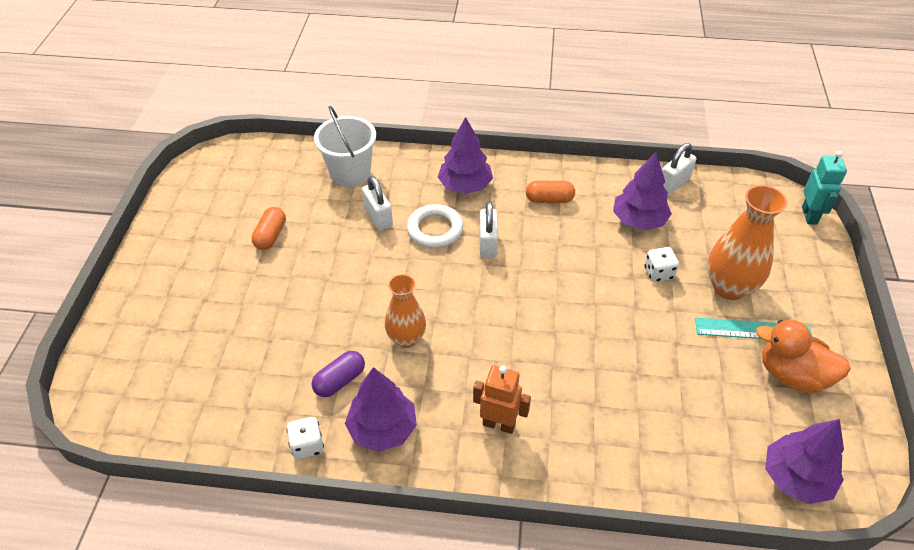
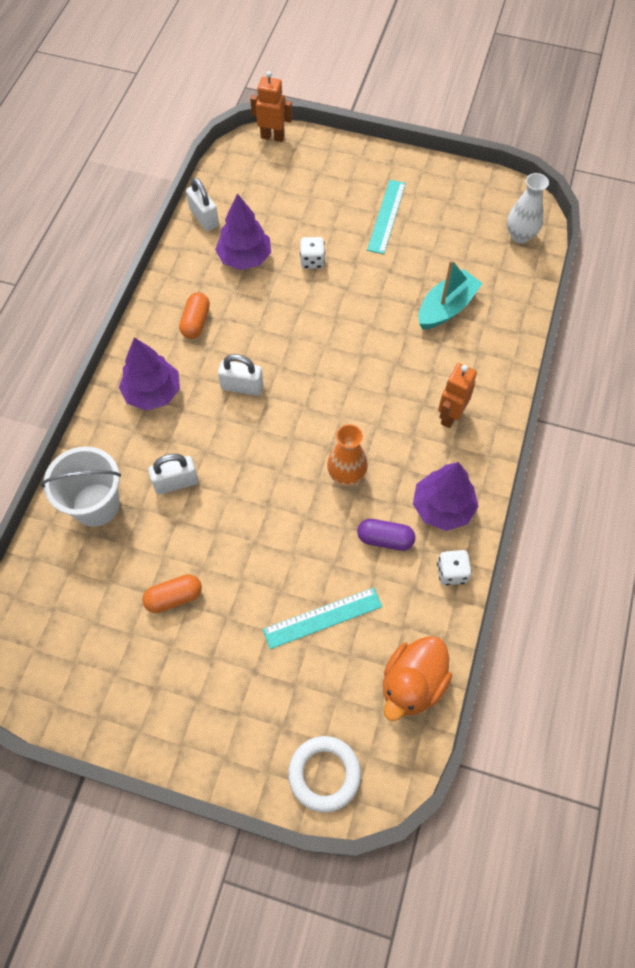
camera: 80 degrees left, 15 degrees up
orange capsule [251,207,286,250] -> orange capsule turned 45 degrees counterclockwise [142,574,202,613]
purple capsule [312,351,365,397] -> purple capsule turned 45 degrees counterclockwise [357,519,415,551]
white ring [407,204,463,248] -> white ring moved to [288,736,361,812]
orange vase [707,185,787,300] -> none
orange duck [756,320,851,393] -> orange duck moved to [383,636,452,721]
purple tree [765,419,844,504] -> white vase [507,173,549,243]
turquoise robot [802,151,847,225] -> orange robot [250,71,292,142]
none -> turquoise ruler [263,588,382,649]
none -> turquoise boat [418,260,483,329]

